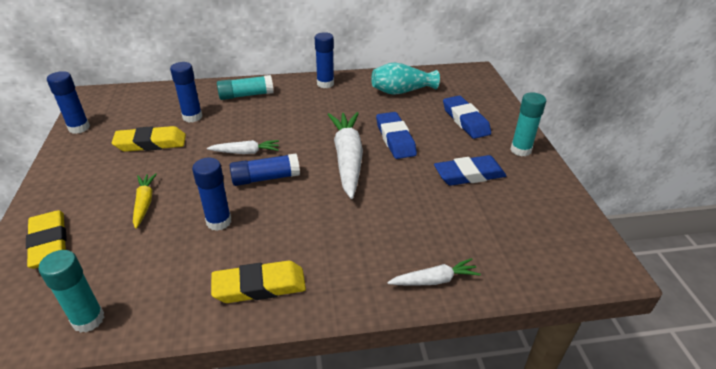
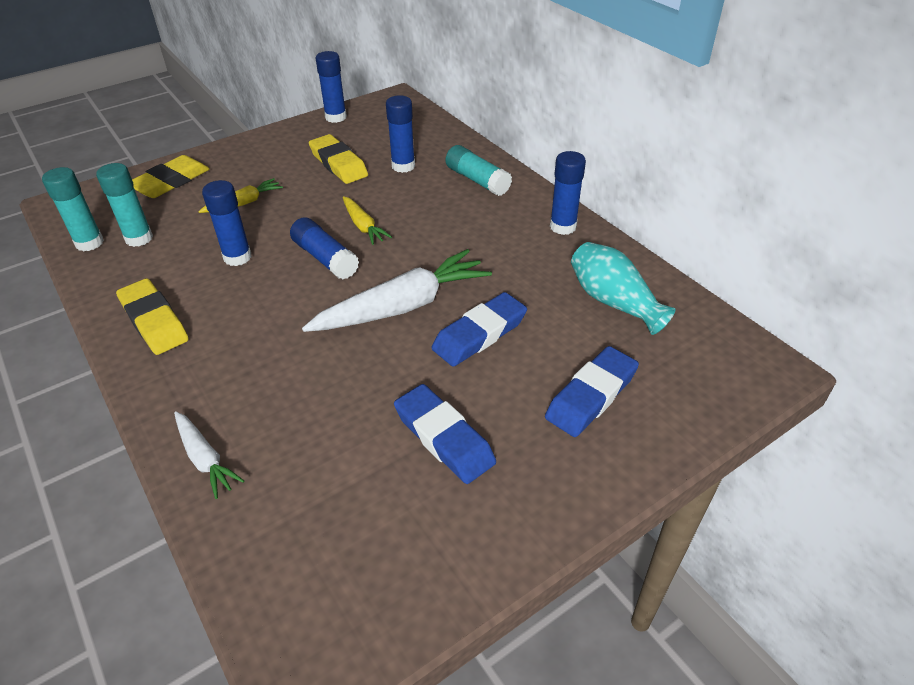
camera: 65 degrees right, 5 degrees up
white carrot [207,140,279,154] -> yellow carrot [343,196,392,245]
turquoise glue stick [510,92,546,156] -> turquoise glue stick moved to [96,163,153,247]

